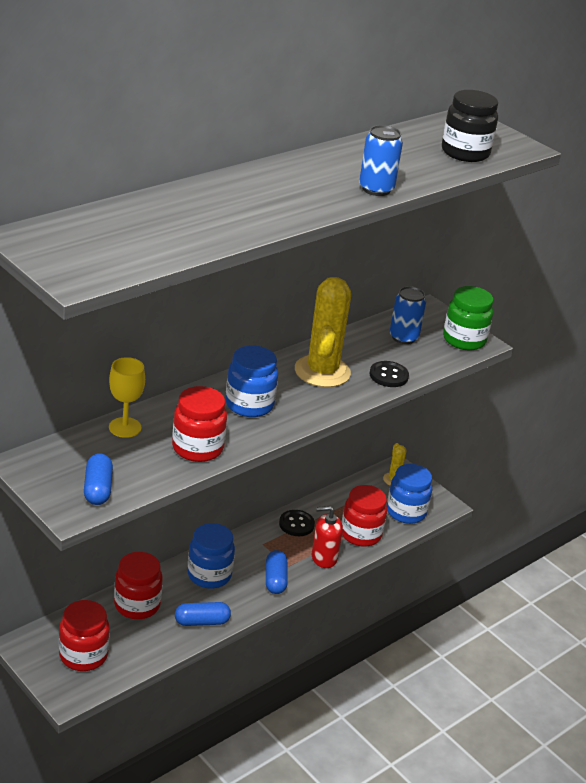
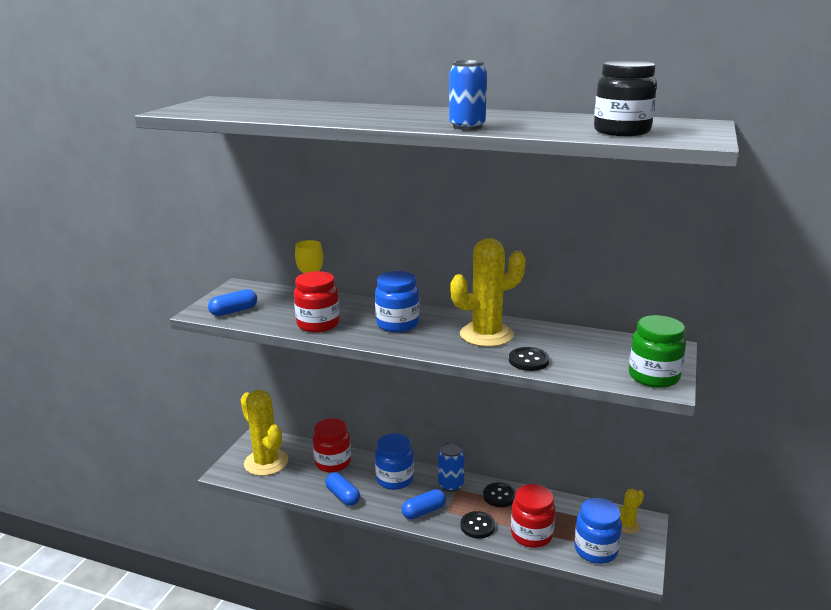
camera: 65 degrees right, 10 degrees down
red jar [59,600,110,671] -> yellow cactus [240,390,288,476]
red soap dispenser [312,506,343,568] -> black button [461,511,495,539]
blue can [390,286,426,344] -> blue can moved to [438,442,464,492]

